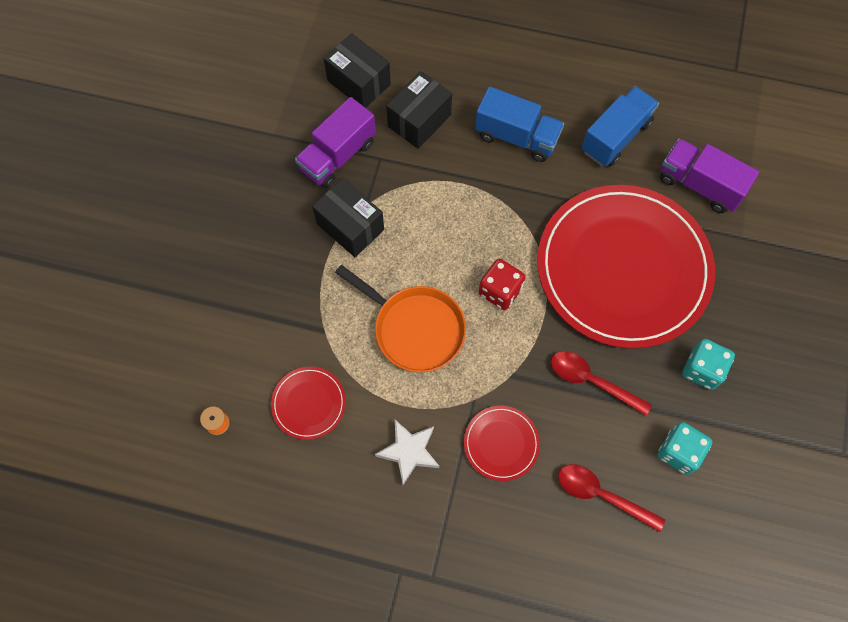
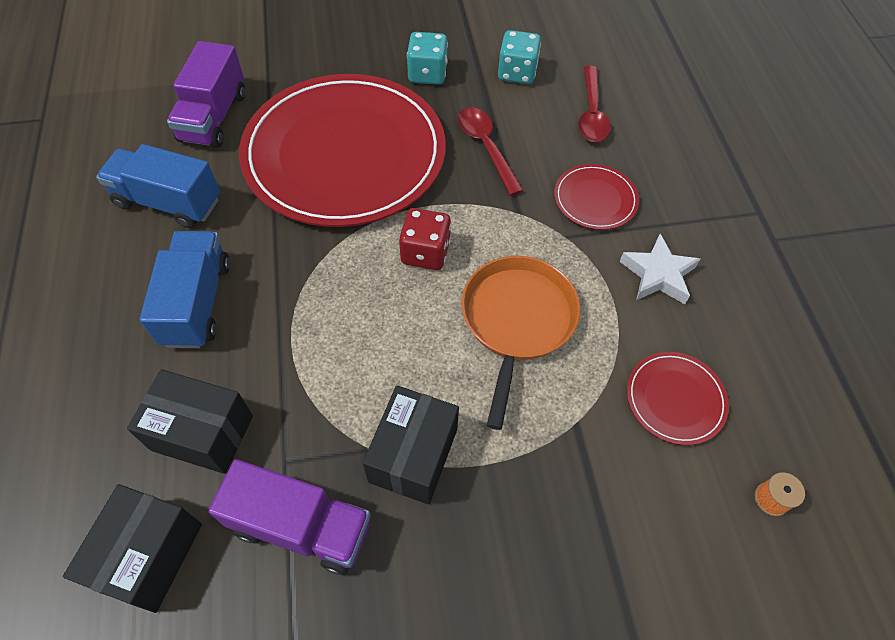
camera: 115 degrees left, 10 degrees down
red spoon [551,351,652,416] -> red spoon turned 150 degrees clockwise [458,107,524,196]

